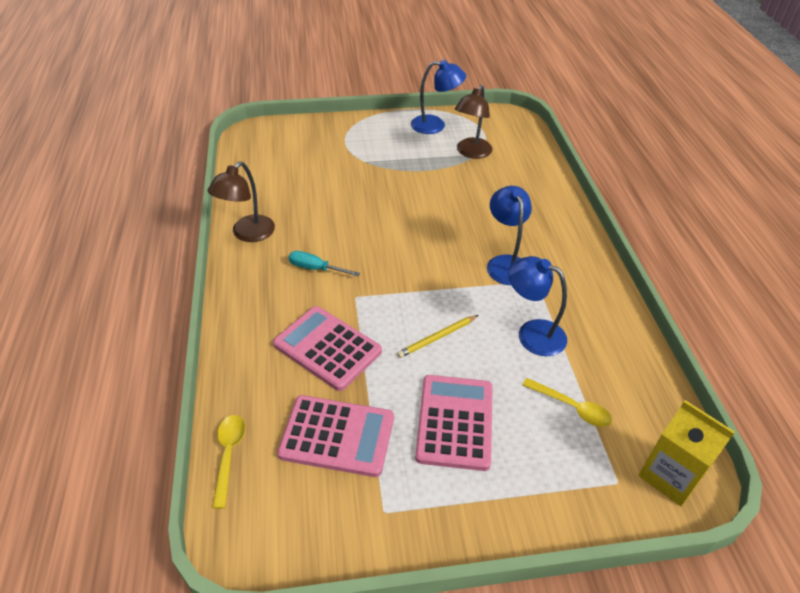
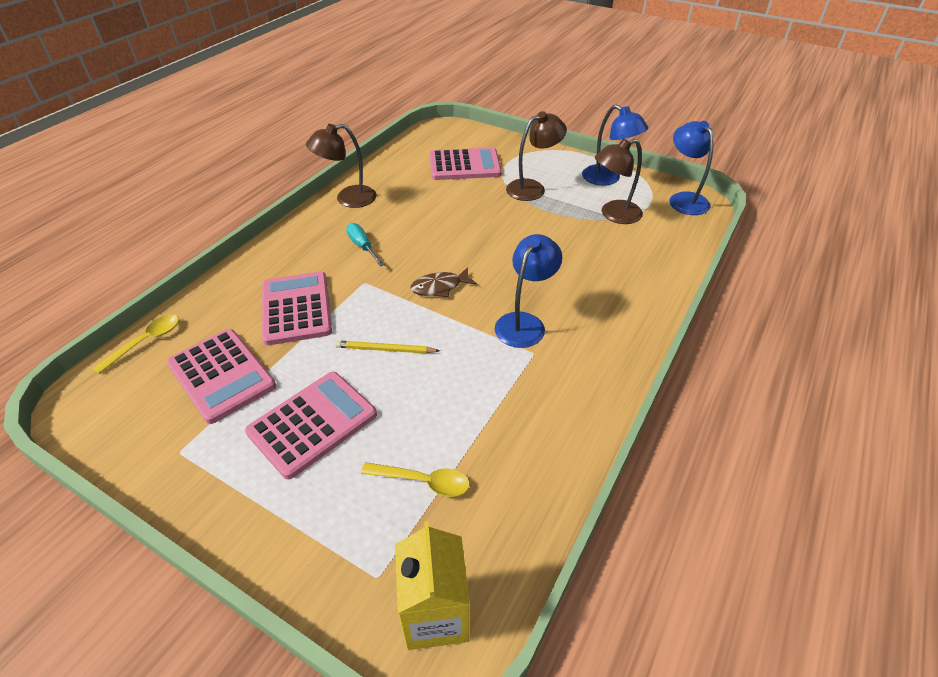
camera: 40 degrees right, 0 degrees up
blue lamp [508,256,567,356] -> blue lamp moved to [669,121,714,215]
yellow spoon [522,378,612,427] -> yellow spoon turned 60 degrees counterclockwise [361,462,470,497]
none -> brown fish [410,267,477,297]
none -> pink calculator [430,147,502,180]
none -> brown lamp [506,111,567,201]

